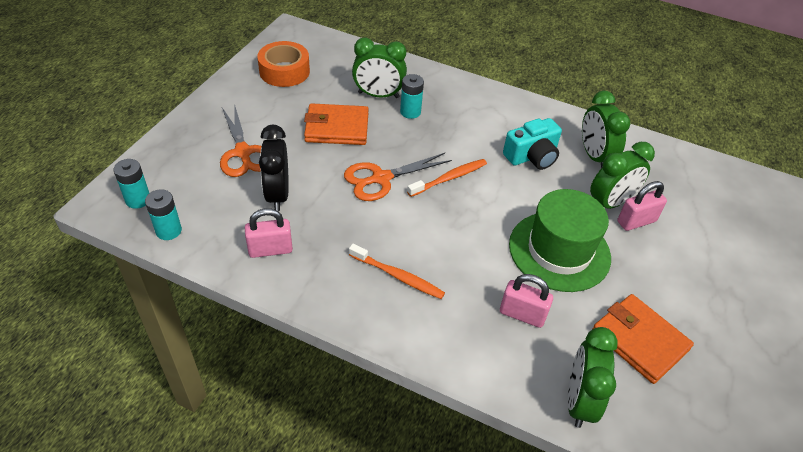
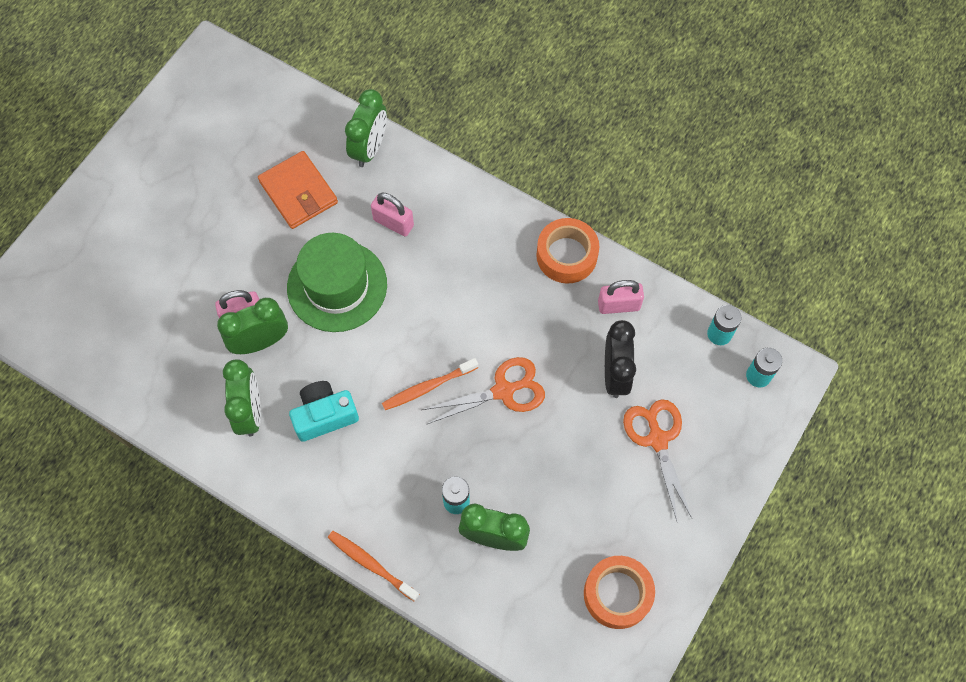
camera: 170 degrees left, 20 degrees up
orange wallet [304,103,369,145] -> none
orange toothbrush [349,244,445,299] -> orange toothbrush moved to [328,531,419,601]
none -> orange tape [536,218,599,283]

